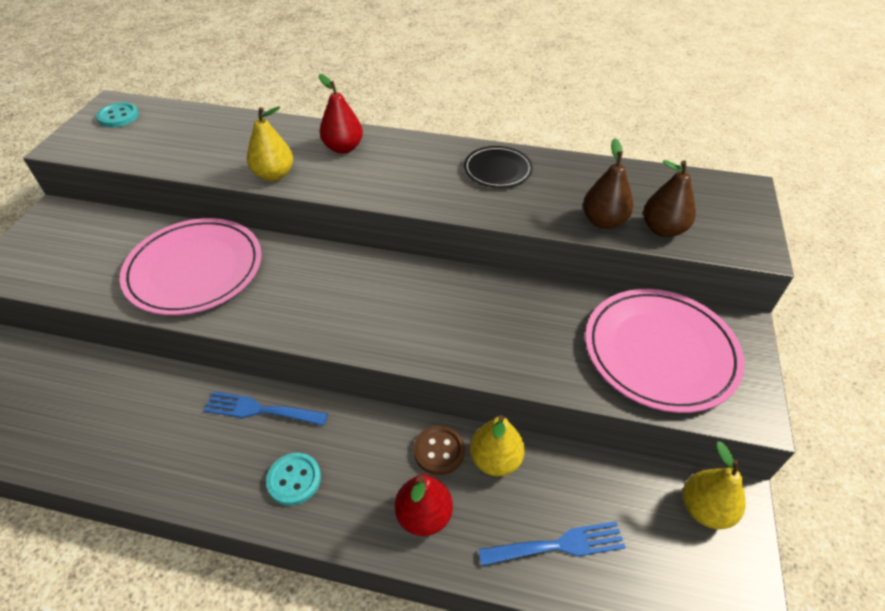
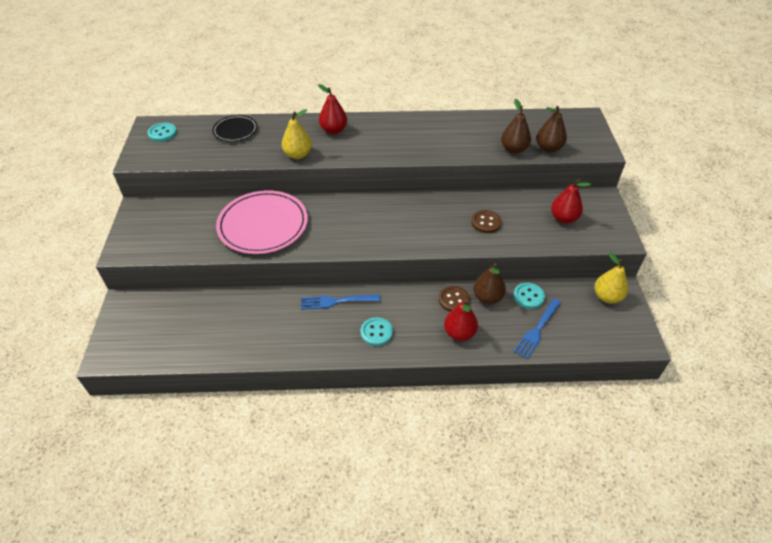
camera: 15 degrees left, 0 degrees up
black plate [464,146,533,188] -> black plate moved to [212,115,257,142]
yellow pear [470,415,525,476] -> brown pear [473,263,506,304]
blue fork [478,521,626,566] -> blue fork turned 150 degrees clockwise [514,299,561,359]
pink plate [585,289,745,413] -> red pear [551,179,591,223]
none -> brown button [471,210,502,233]
none -> turquoise button [513,283,545,309]

